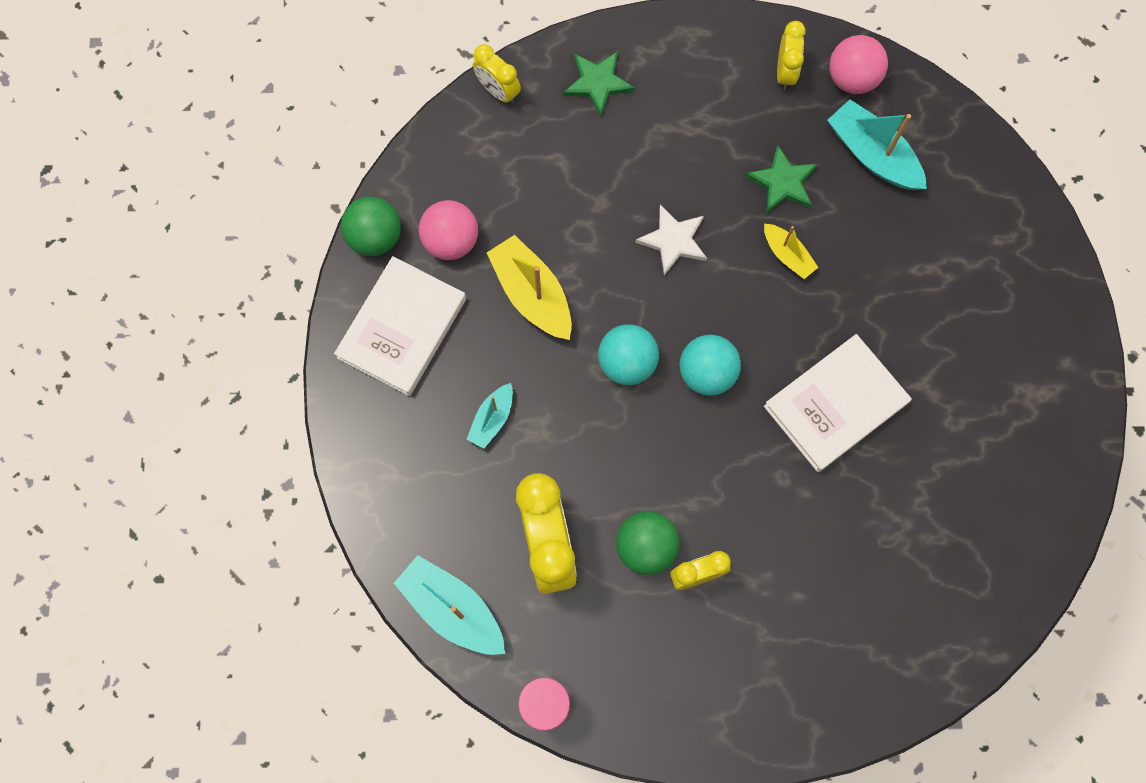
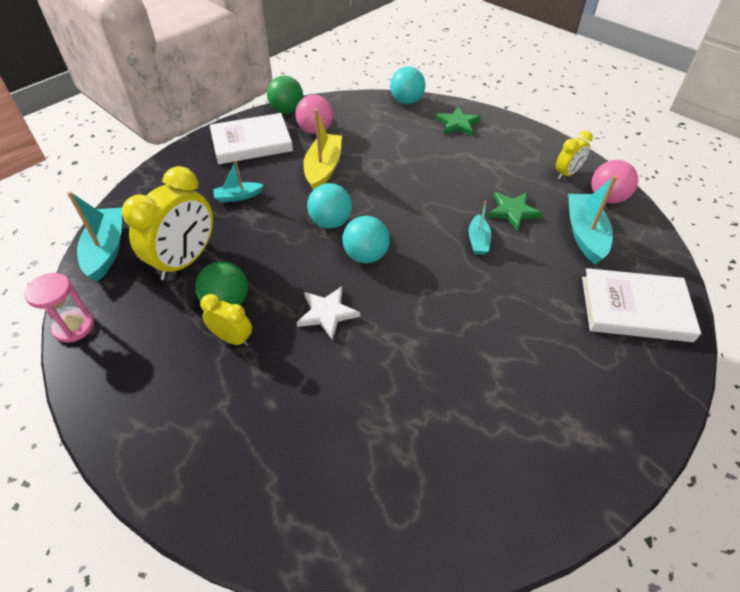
camera: 45 degrees right, 25 degrees down
yellow clock [473,44,521,104] -> turquoise ball [390,67,425,104]
white star [635,205,707,275] -> white star moved to [296,286,360,340]
yellow boat [764,223,818,279] -> turquoise boat [469,201,491,255]
white book [764,334,912,472] -> white book moved to [582,268,701,342]

